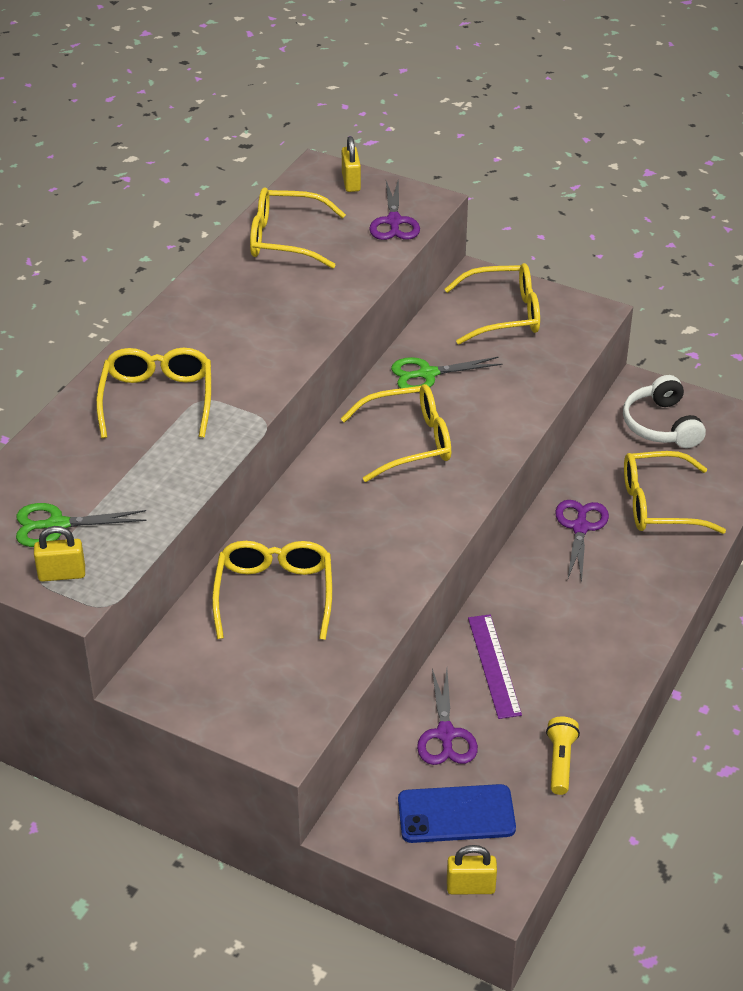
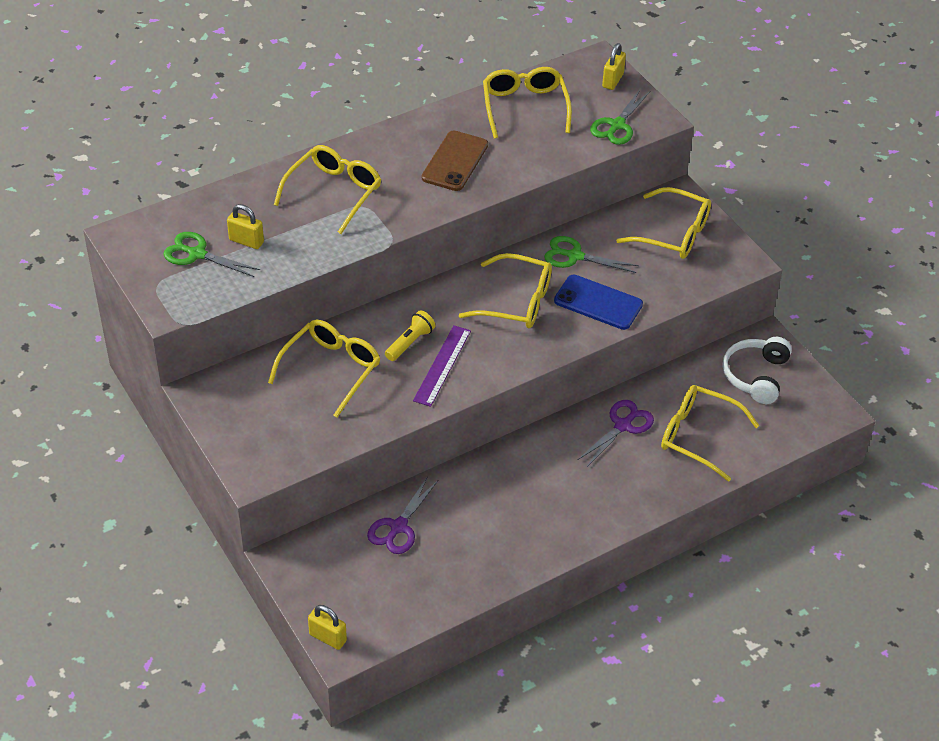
camera: 30 degrees right, 5 degrees up
yellow padlock [34,526,85,582] -> yellow padlock moved to [227,204,264,249]
yellow glasses [250,188,346,269] -> yellow glasses turned 45 degrees clockwise [483,67,572,139]
purple scissors [369,178,420,240] -> green scissors [590,89,650,145]
blue phone [398,784,516,843] -> blue phone moved to [554,275,643,330]
purple ruler [468,614,522,719] -> purple ruler moved to [413,325,471,407]
yellow flashlight [546,716,580,795] -> yellow flashlight moved to [385,310,435,361]
none -> brown phone [422,131,488,191]

